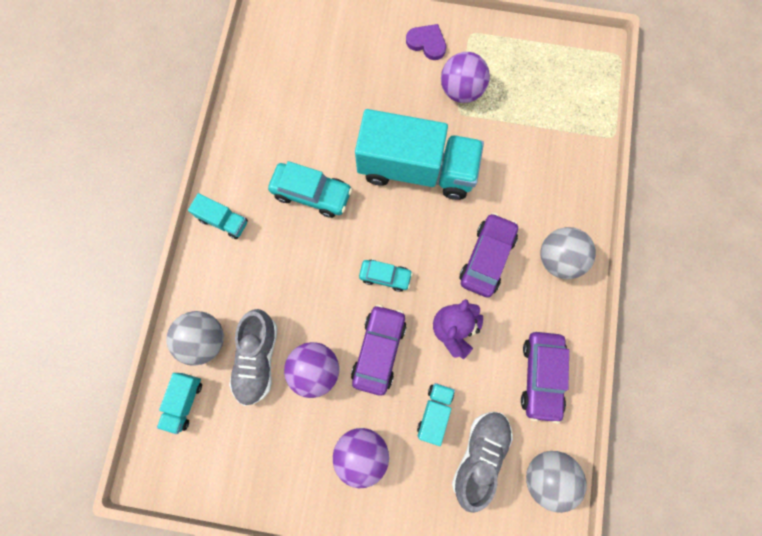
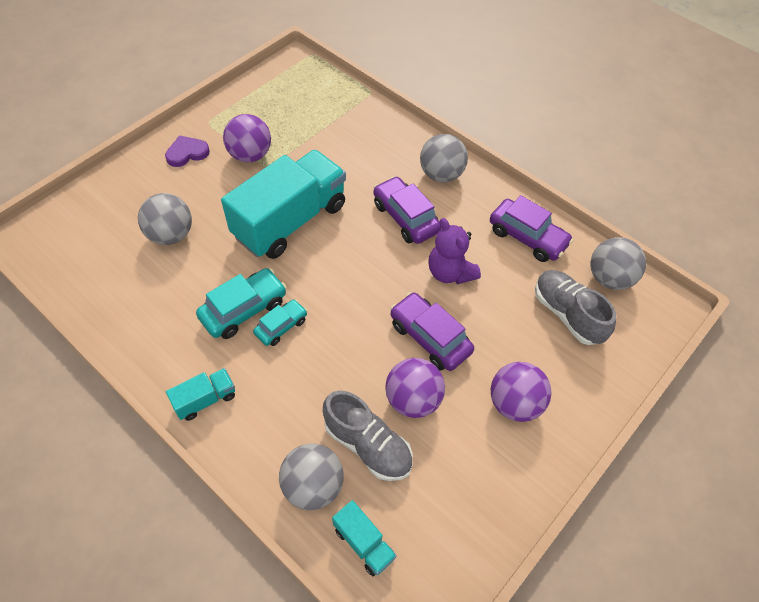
camera: 60 degrees left, 20 degrees down
turquoise car [359,260,413,292] -> turquoise car moved to [253,299,307,346]
turquoise truck [417,383,455,446] -> none
none -> grey ball [138,193,192,245]

